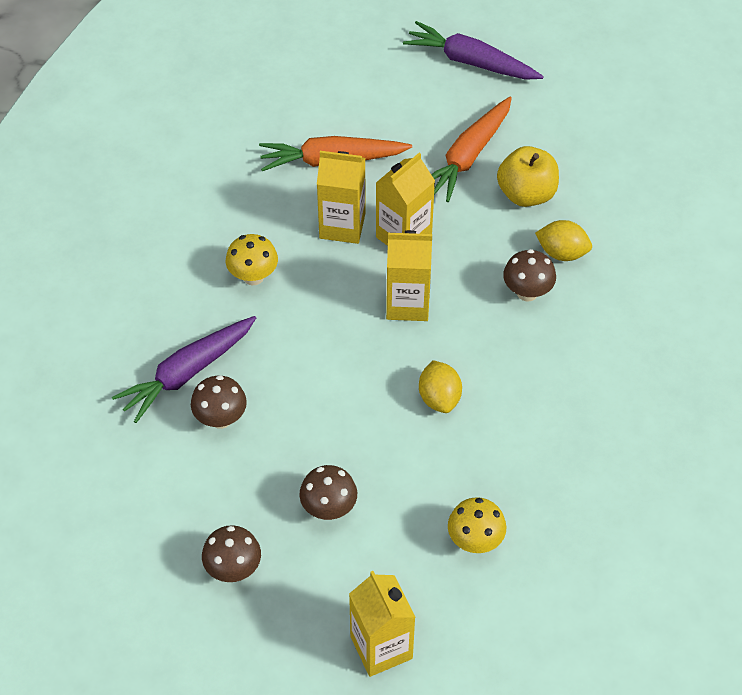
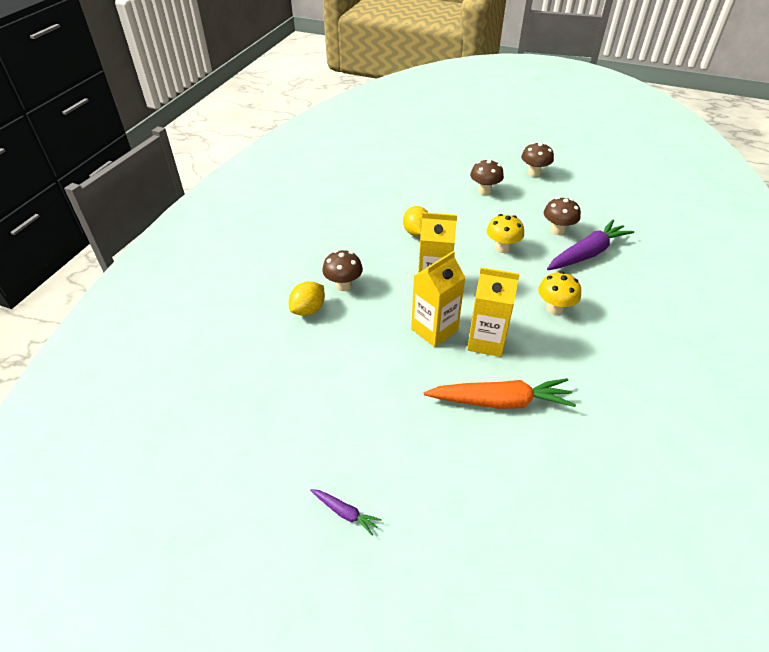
camera: 175 degrees left, 10 degrees down
yellow carton [349,571,416,677] -> none
purple carrot [403,21,544,80] -> purple carrot [310,489,382,535], size x0.46
orange carrot [431,97,512,202] -> none
yellow mushroom [448,497,506,553] -> yellow mushroom moved to [487,214,524,253]
yellow apple [497,146,559,207] -> none
yellow lemon [535,220,592,261] -> yellow lemon turned 75 degrees counterclockwise [289,281,325,316]

